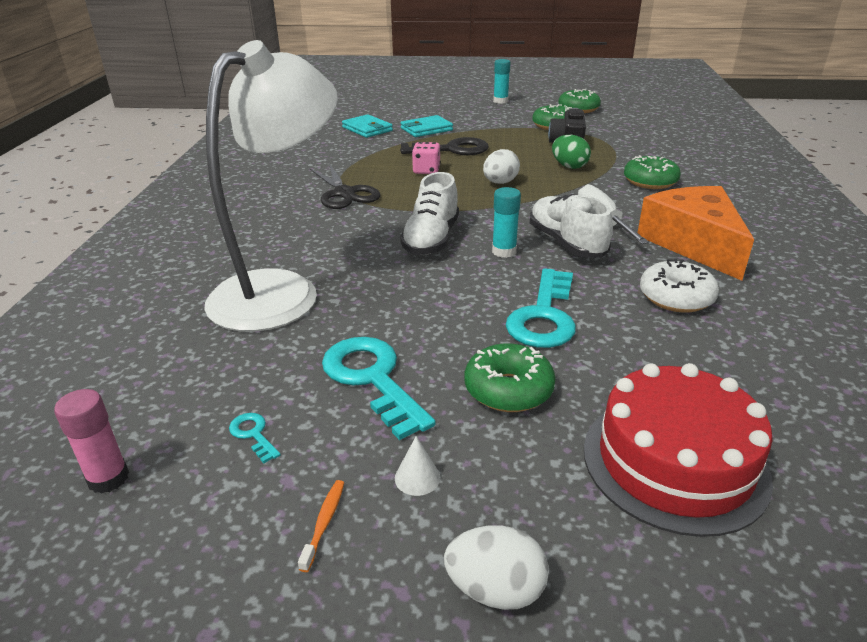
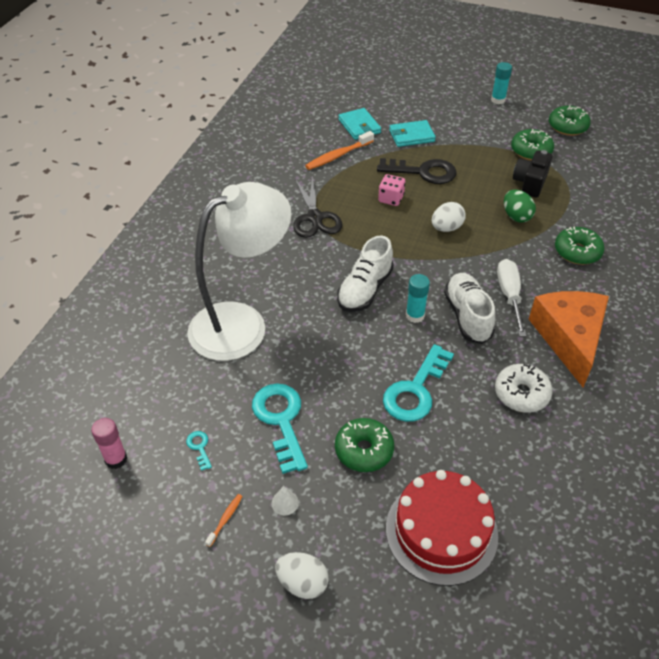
camera: 15 degrees right, 15 degrees up
none -> orange toothbrush [305,131,374,170]

